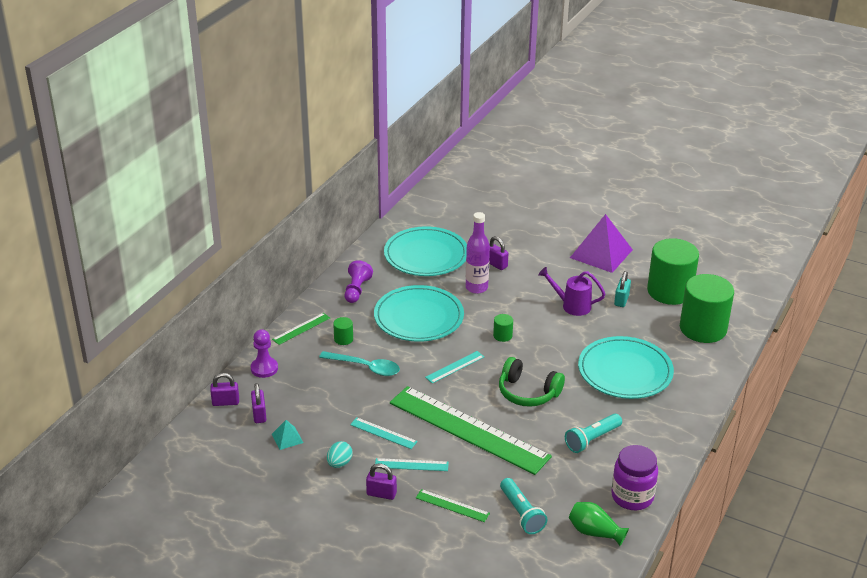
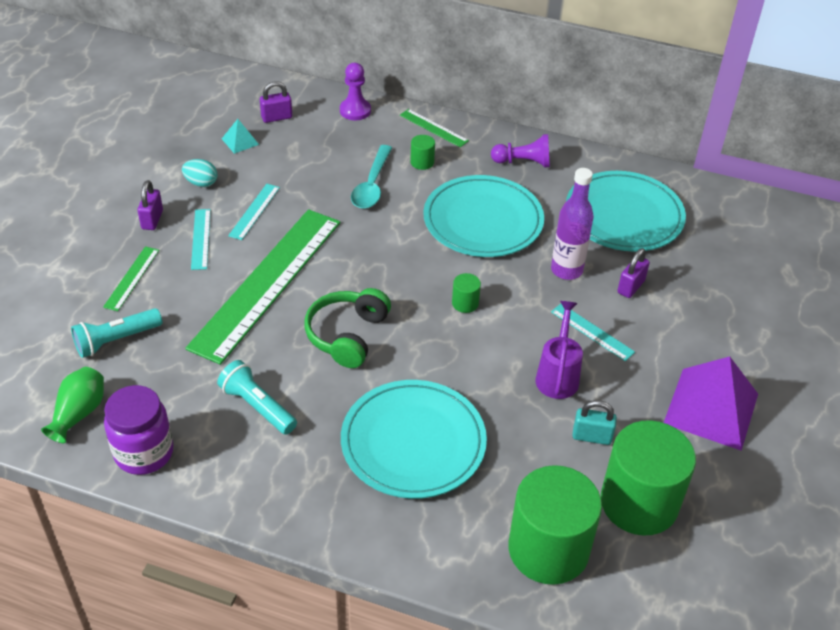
camera: 80 degrees right, 10 degrees up
purple padlock [210,373,239,406] -> none
turquoise ruler [425,351,484,384] -> turquoise ruler moved to [551,304,635,361]

